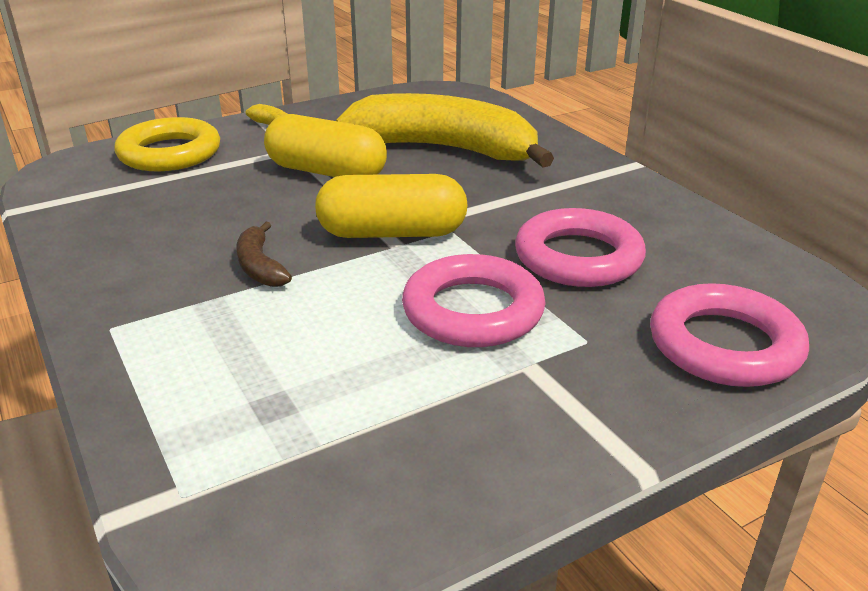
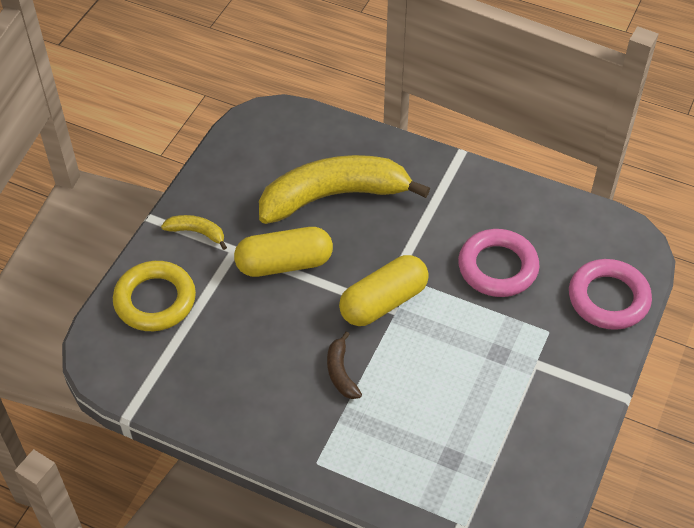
camera: 35 degrees left, 20 degrees up
brown banana [236,222,292,287] -> brown banana turned 45 degrees clockwise [327,331,362,399]
pink ring [402,254,546,347] -> none

